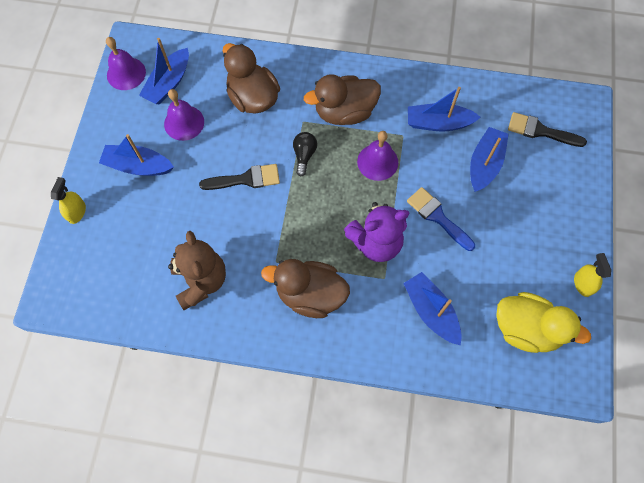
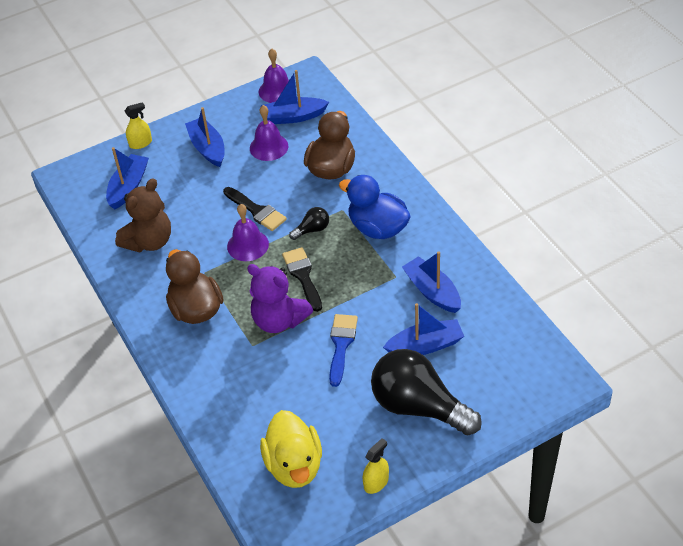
camera: 55 degrees right, 20 degrees down
brown duck [304,74,381,125] -> blue duck [339,175,411,239]
purple bell [357,131,398,181] -> purple bell moved to [227,204,269,261]
blue boat [403,272,462,345] -> blue boat moved to [106,147,149,209]
black brush [508,112,587,147] -> black brush moved to [282,247,322,312]
none -> black light bulb [371,349,482,435]

